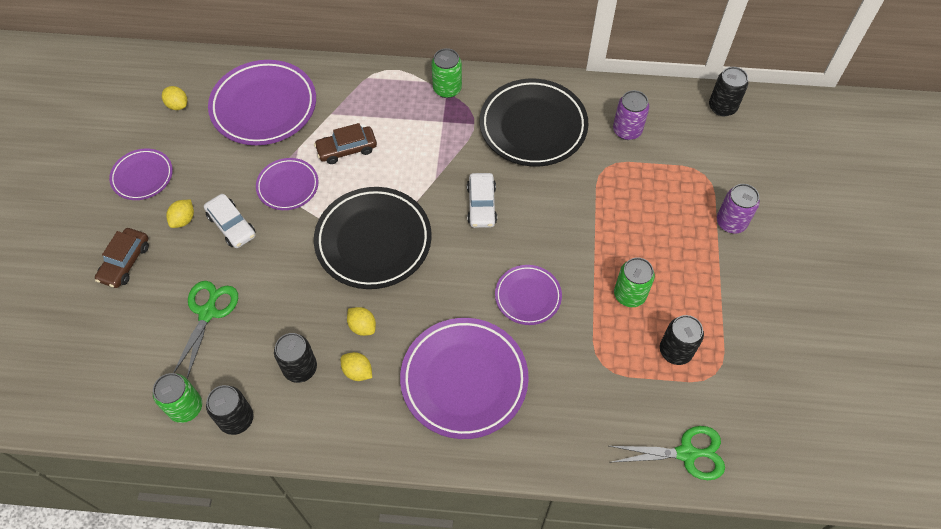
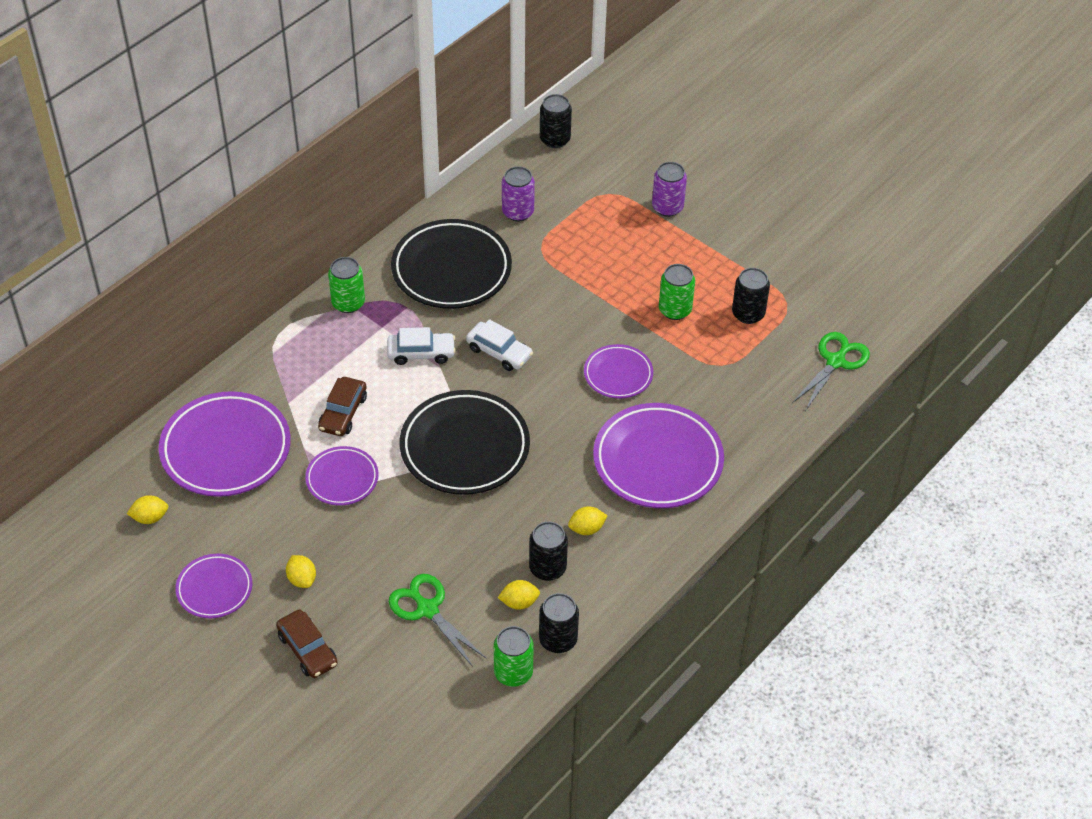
camera: 55 degrees left, 10 degrees down
white car [204,194,256,248] -> white car moved to [387,327,456,365]
yellow lemon [347,307,376,336] -> yellow lemon moved to [498,580,540,610]

